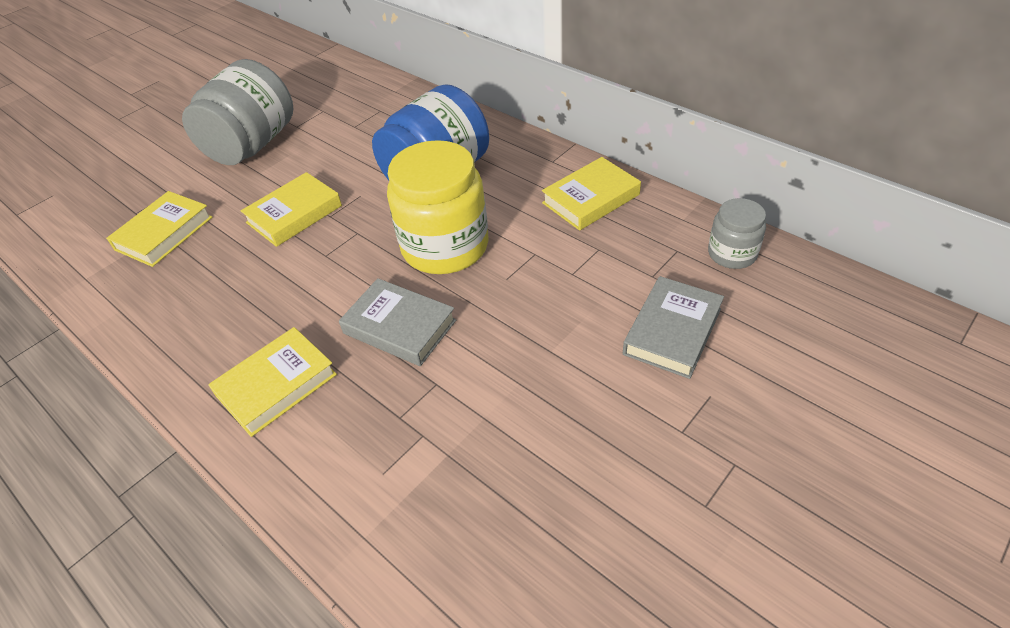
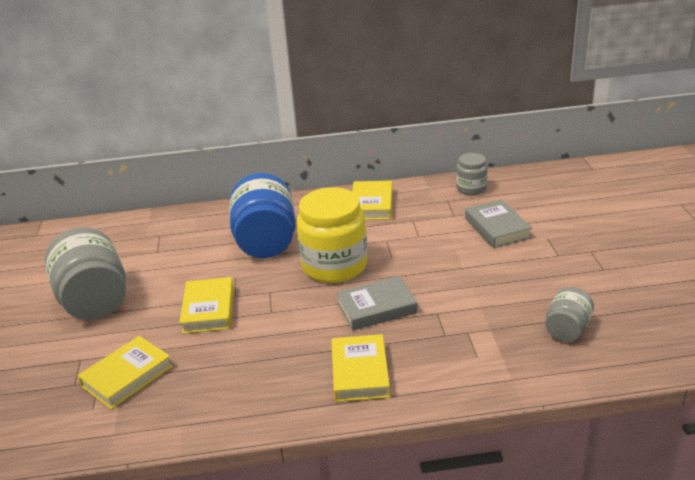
camera: 50 degrees left, 15 degrees down
yellow book [106,191,212,267] -> yellow book turned 60 degrees clockwise [77,336,173,409]
none -> grey jar [545,287,594,342]

